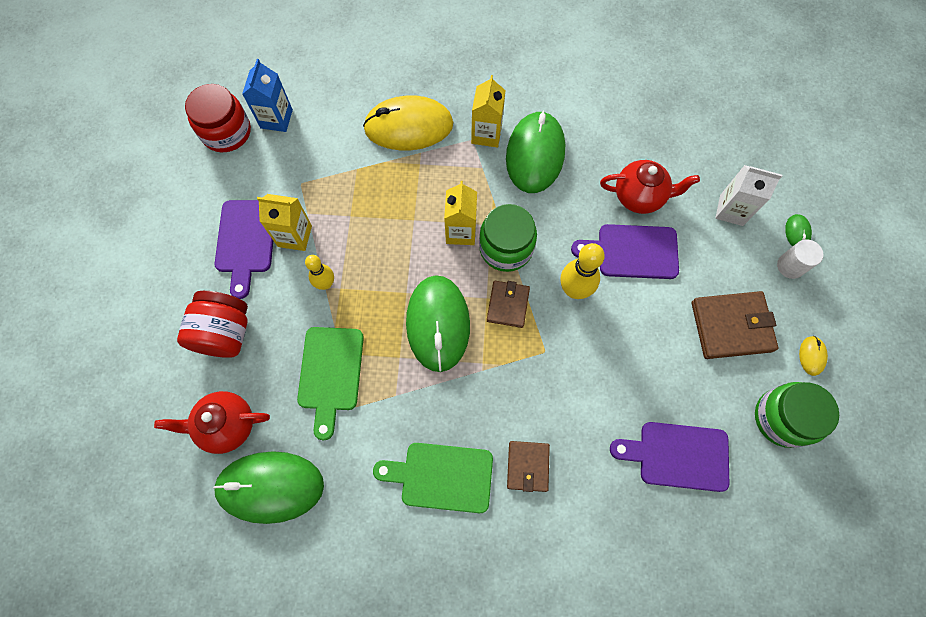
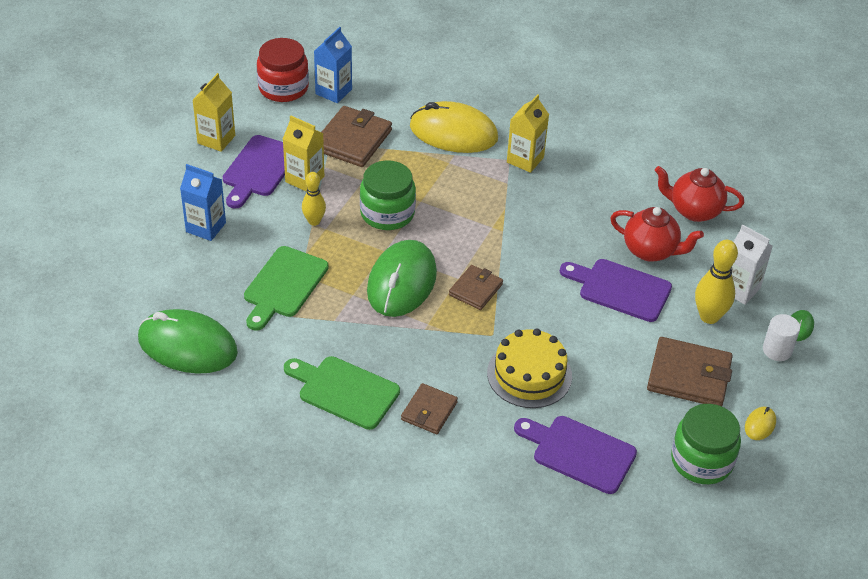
camera: 20 degrees right, 25 degrees down
red teapot [154,391,270,454] -> red teapot moved to [655,166,744,222]
red jar [177,291,248,358] -> blue carton [180,164,226,241]
yellow carton [444,181,477,245] -> yellow carton moved to [193,73,235,152]
green jar [479,204,537,272] -> green jar moved to [360,160,416,230]
green mouse [506,111,565,193] -> none
yellow bowling pin [560,243,605,299] -> yellow bowling pin moved to [695,240,738,324]
none -> brown wallet [322,106,392,167]
none -> yellow cake [487,328,572,408]

